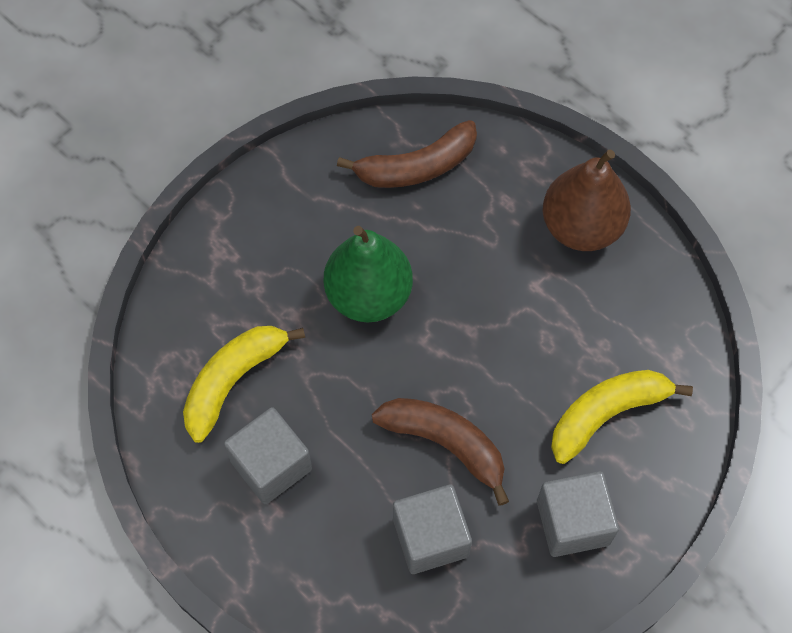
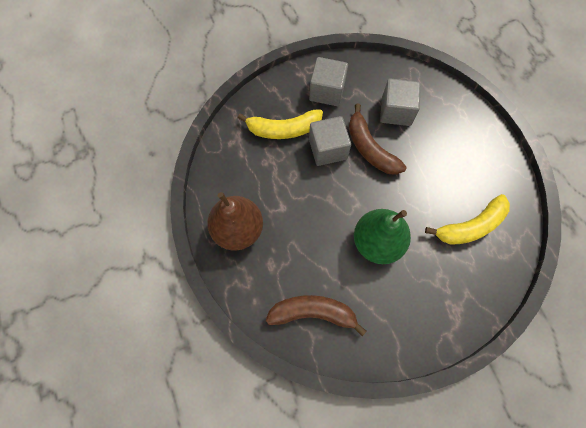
camera: 155 degrees left, 5 degrees up
grey cube [224,407,312,504] -> grey cube moved to [309,116,351,166]

